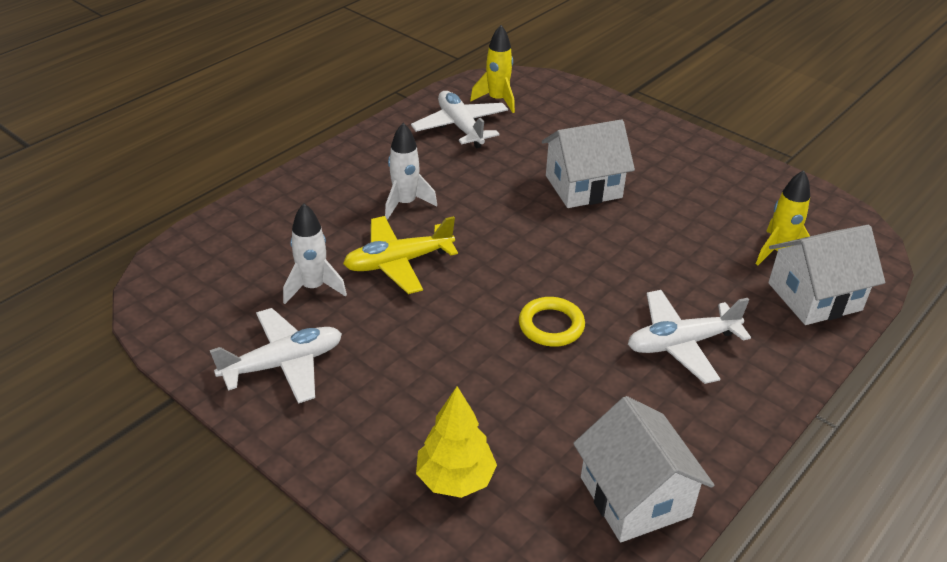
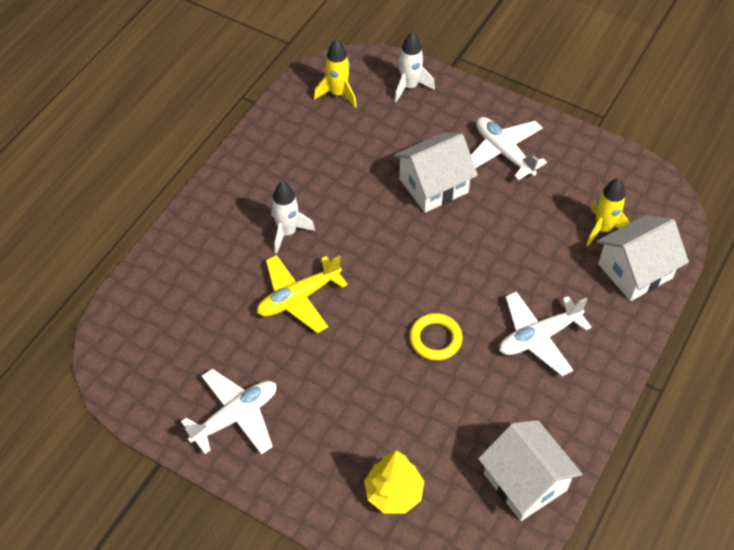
camera: 10 degrees left, 15 degrees up
white rocket [283,203,347,304] -> white rocket moved to [395,32,435,102]
white plane [411,91,508,148] -> white plane moved to [471,117,547,180]

